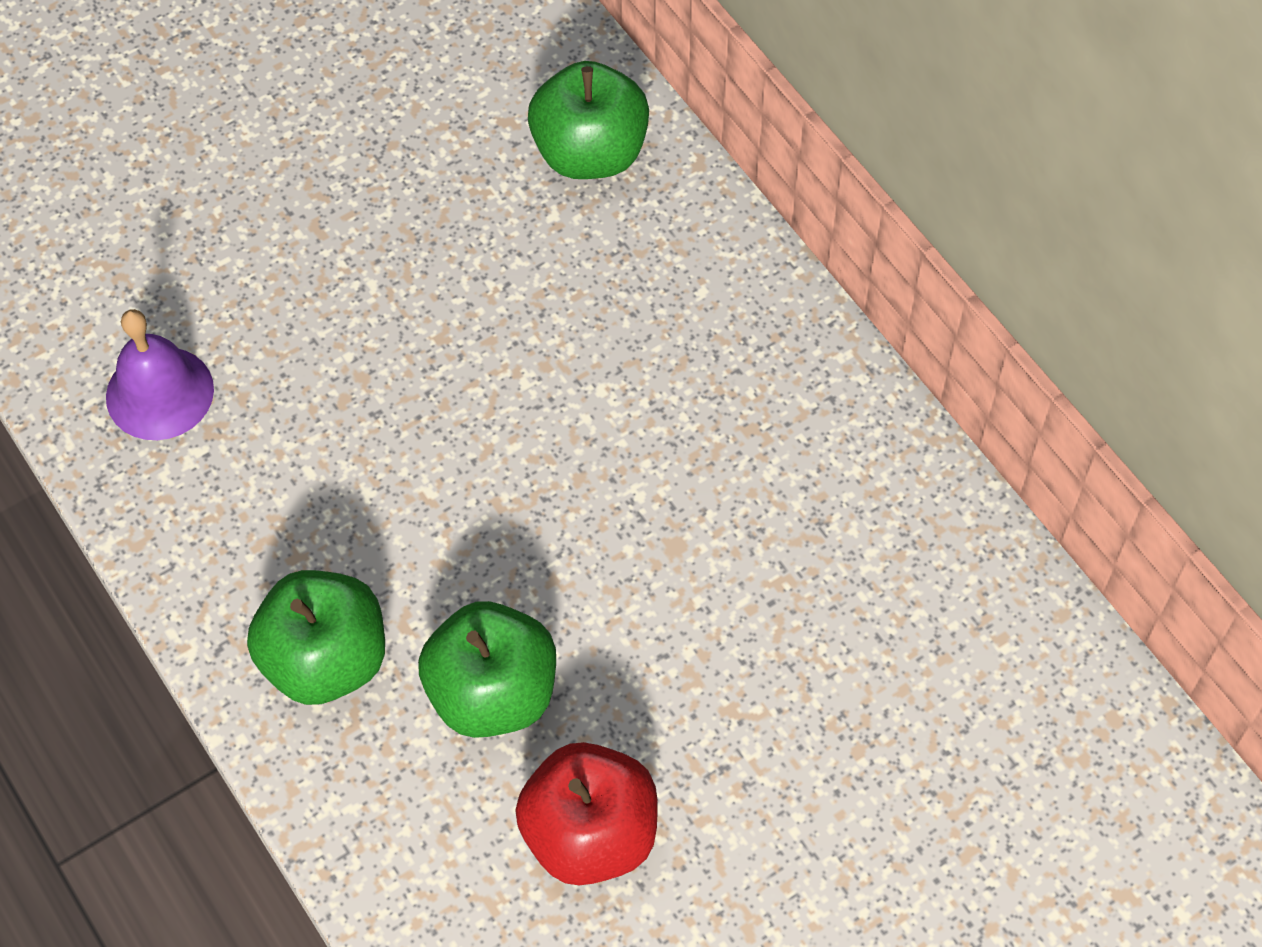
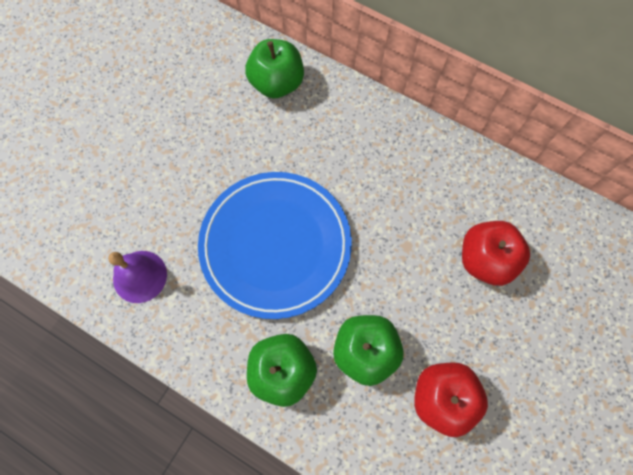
camera: 25 degrees left, 10 degrees up
none -> blue plate [198,172,352,319]
none -> red apple [462,221,530,286]

